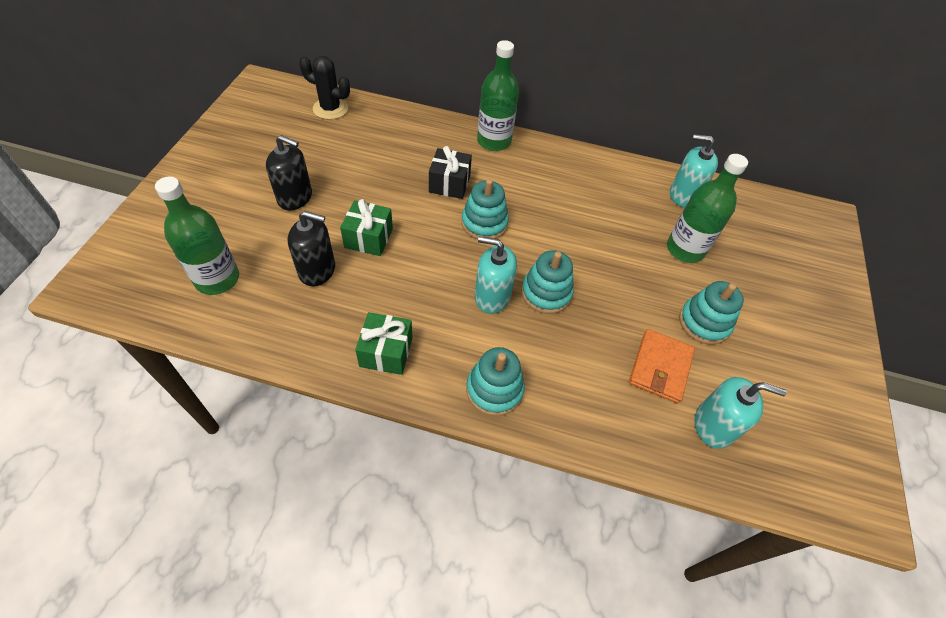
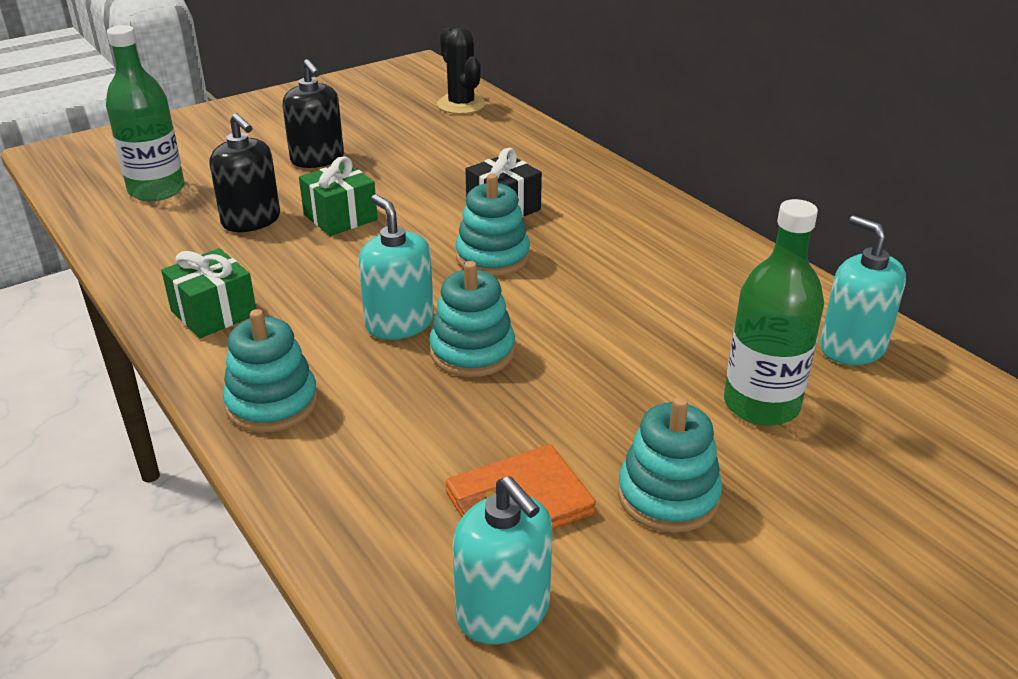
camera: 45 degrees right, 20 degrees down
green bottle [477,40,519,151] -> none

